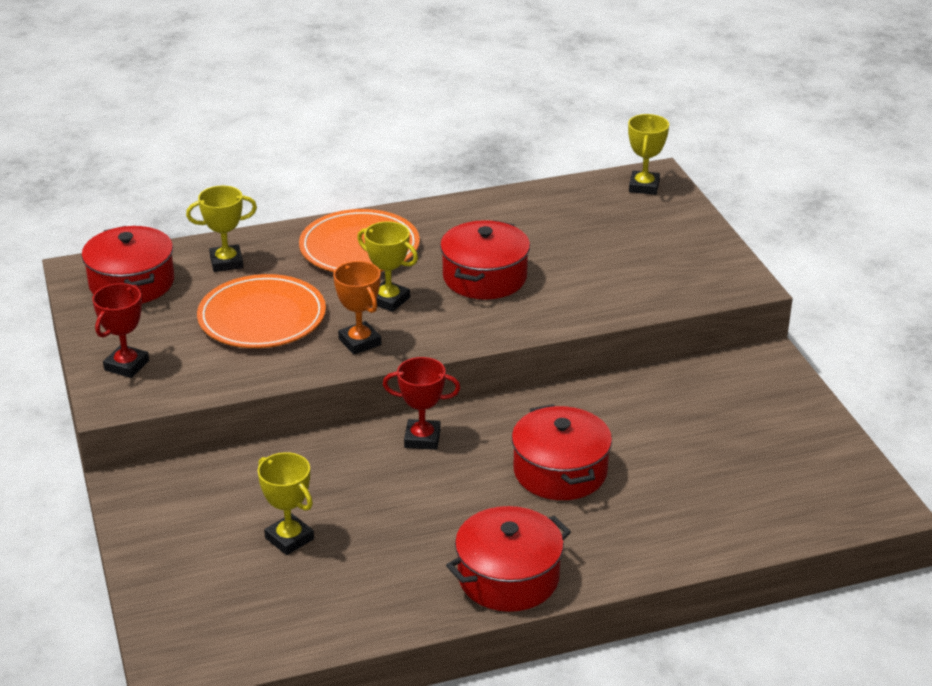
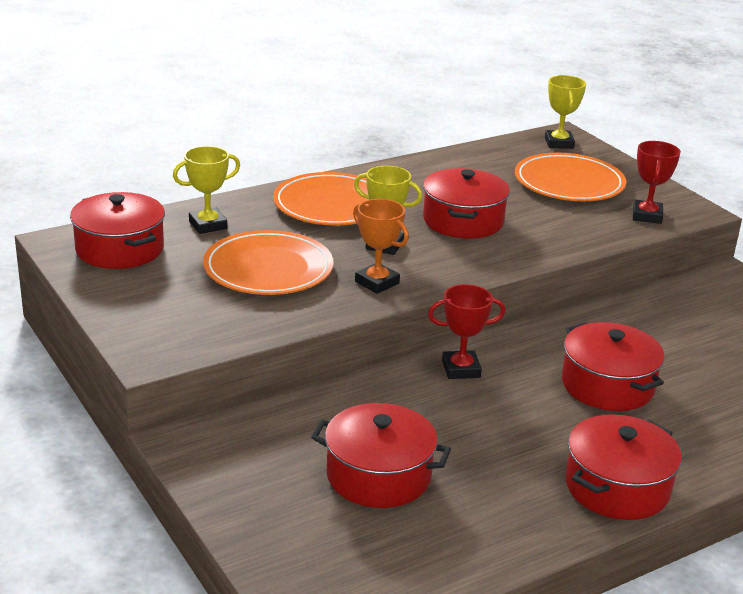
camera: 15 degrees left, 5 degrees down
red trophy [92,283,149,378] -> red trophy moved to [633,141,681,224]
yellow trophy [257,452,314,555] -> red pot [311,403,451,508]
none -> orange plate [515,153,626,201]

